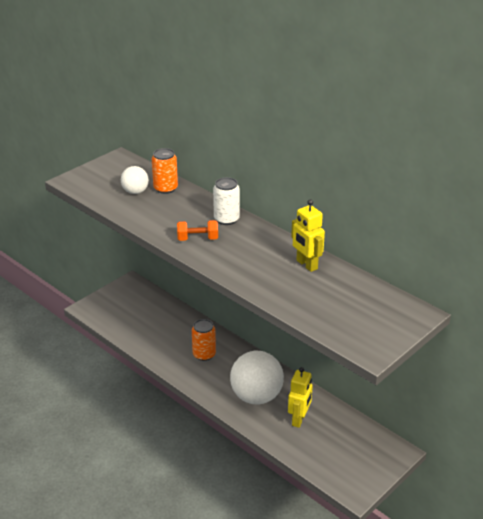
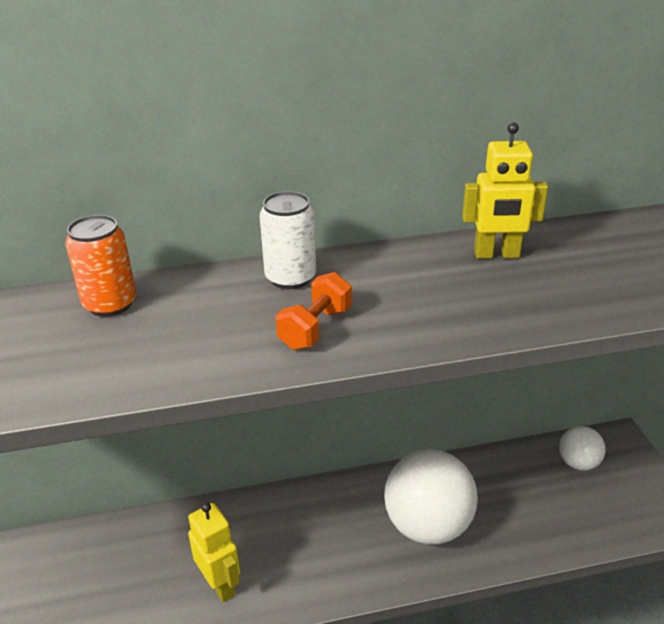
camera: 55 degrees left, 0 degrees up
white ball [121,166,149,194] -> white ball moved to [559,426,606,470]
orange can [192,319,216,361] -> none
yellow robot [288,367,313,428] -> yellow robot moved to [188,502,240,602]

